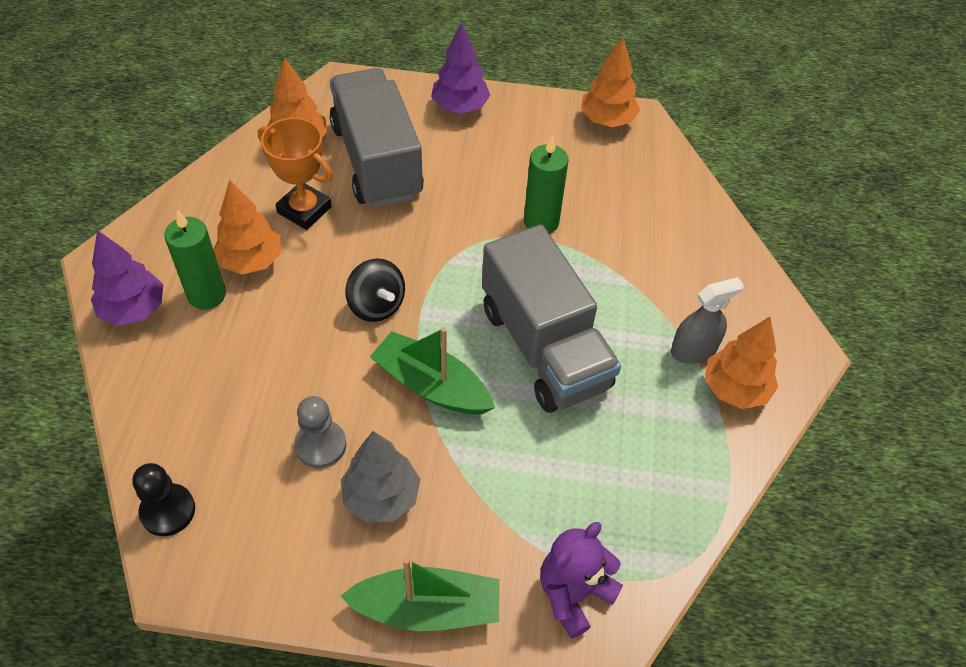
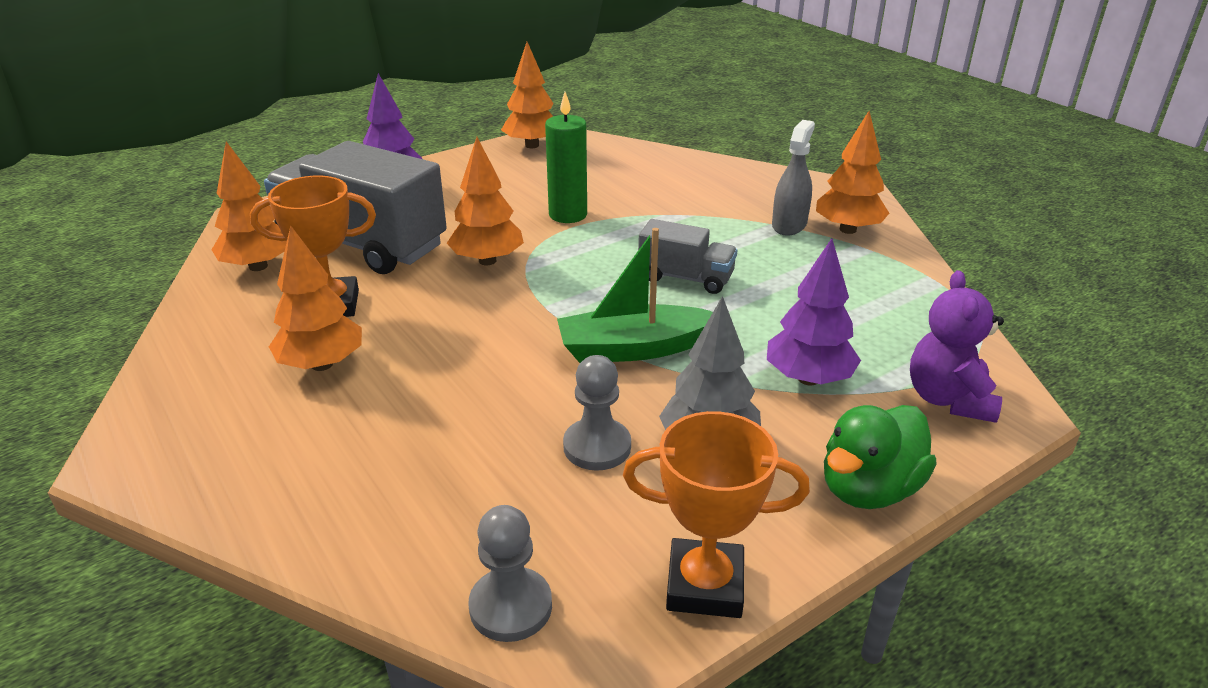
camera: 40 degrees left, 20 degrees down
purple tree [91,230,163,326] -> purple tree moved to [767,238,861,386]
black pawn [133,463,195,536] -> grey pawn [468,505,552,642]
green candle [164,211,226,309] -> none
green boat [340,557,499,631] -> green duck [824,405,936,509]
black spinning top [345,258,405,322] -> none
grey truck [482,225,621,412] -> grey truck [638,219,737,294], size x0.51
none -> orange tree [447,137,524,265]
none -> orange trophy [623,411,810,618]

